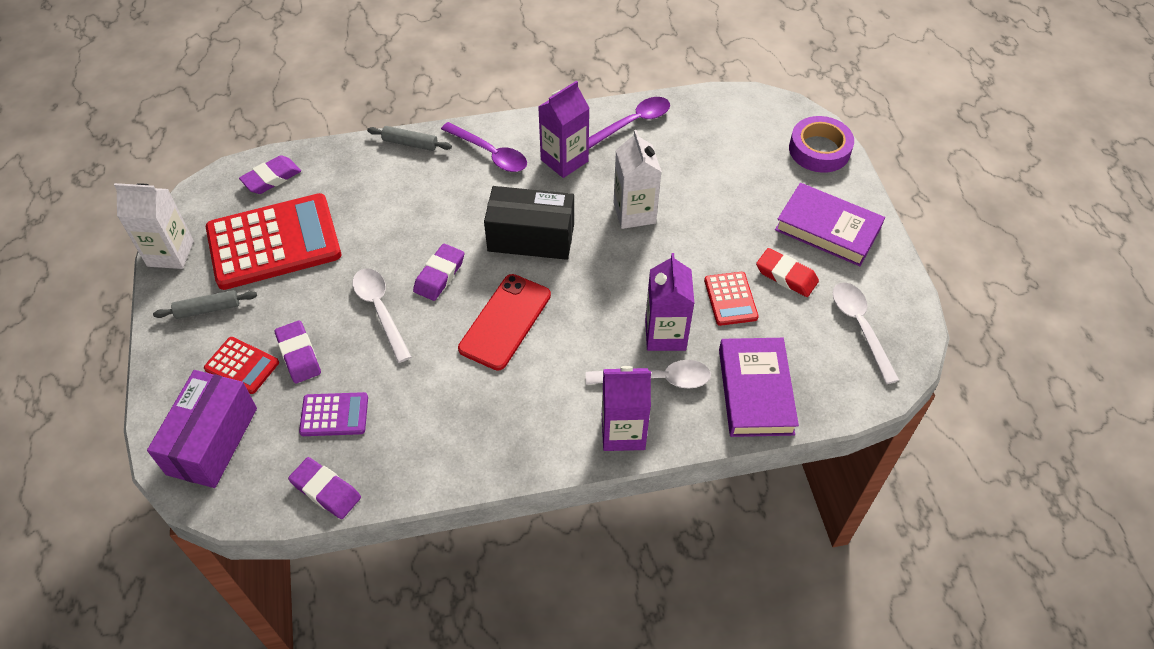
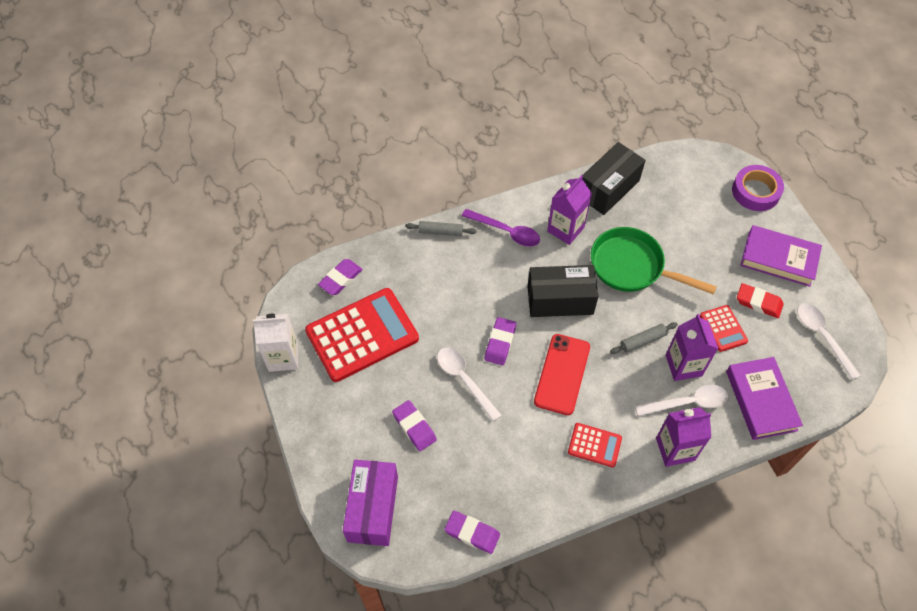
camera: 10 degrees left, 5 degrees up
grey rolling pin [153,290,257,319] -> grey rolling pin moved to [610,322,678,354]
red calculator [204,337,279,394] -> red calculator moved to [568,423,622,467]
purple calculator [299,392,368,436] -> none
purple spoon [589,97,670,149] -> black box [583,142,646,215]
white carton [614,130,662,229] -> green pan [591,227,717,295]

